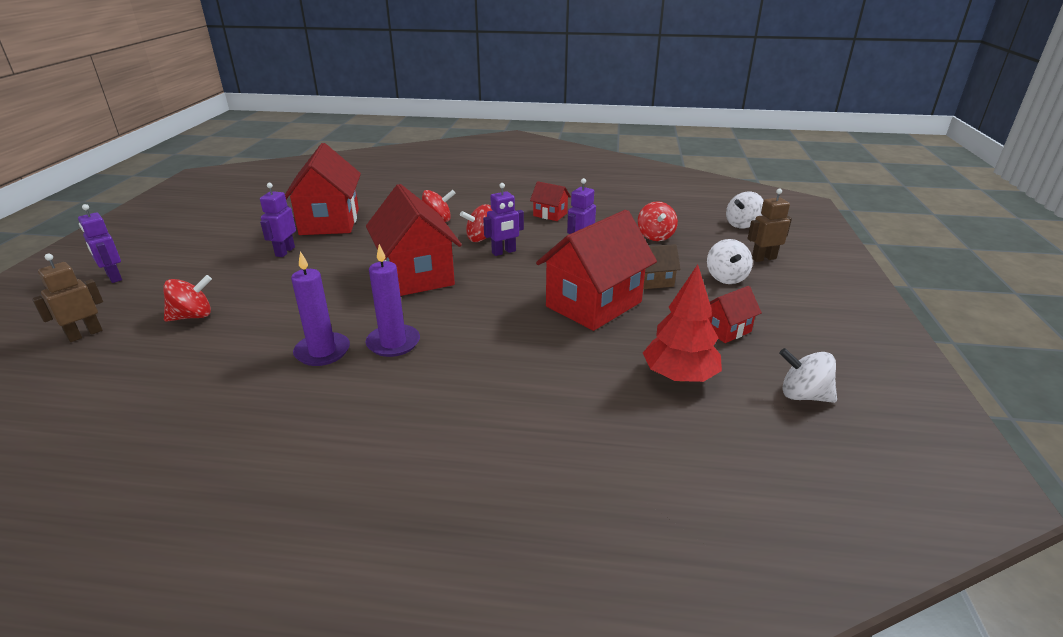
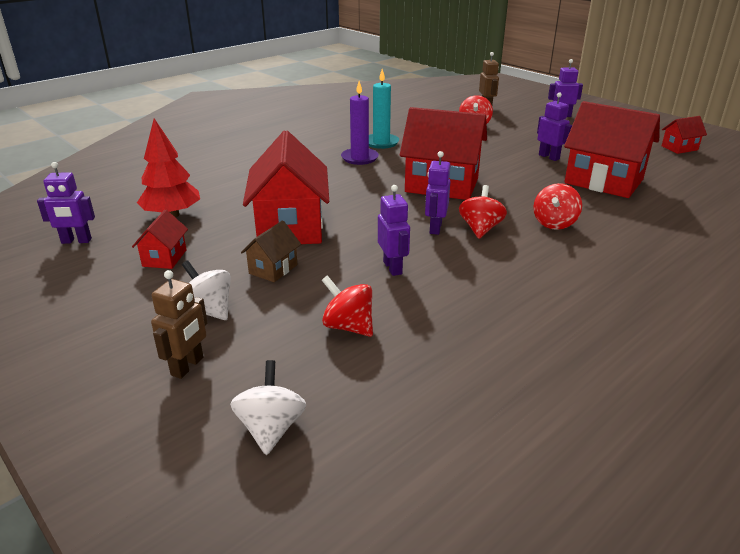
camera: 130 degrees right, 0 degrees up
purple candle [291,251,350,366] -> turquoise candle [369,69,399,149]
red house [530,181,571,221] -> red house moved to [661,116,707,154]
white spinning top [779,348,837,403] -> purple robot [37,162,95,244]

